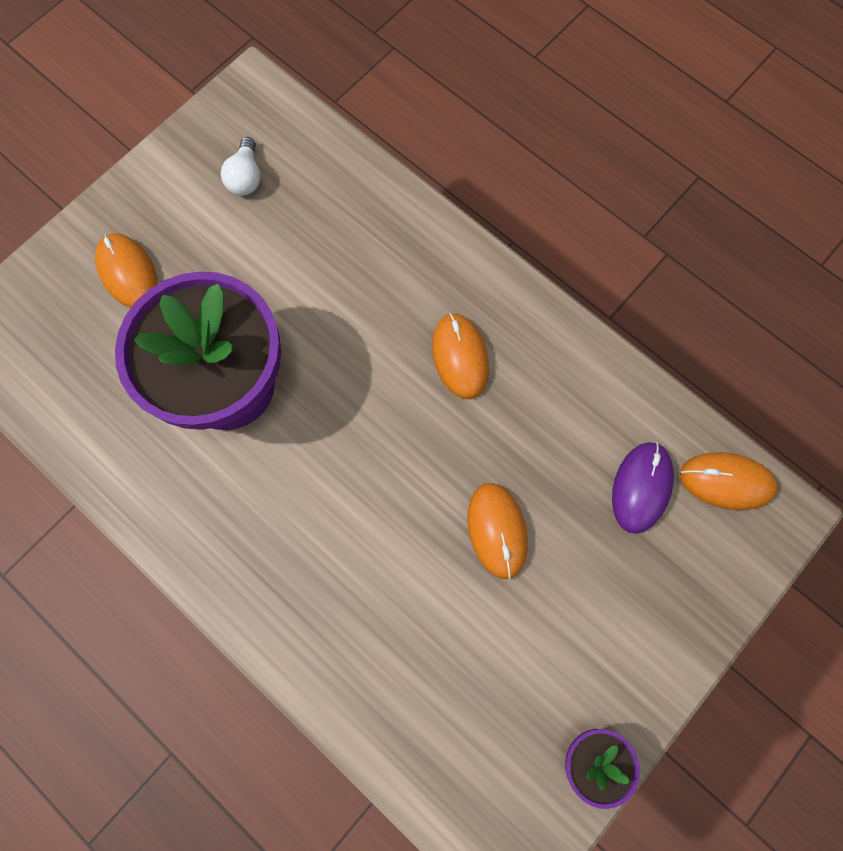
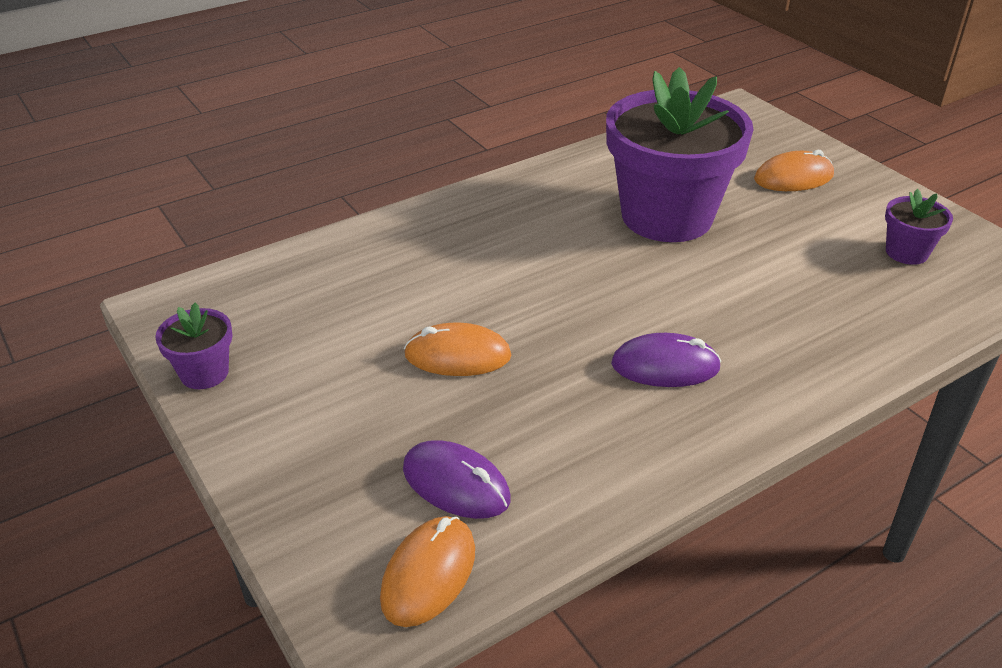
camera: 105 degrees right, 35 degrees down
white light bulb [221,137,260,196] -> purple flower pot [885,189,953,265]
orange mouse [432,313,489,399] -> purple mouse [611,333,721,387]

